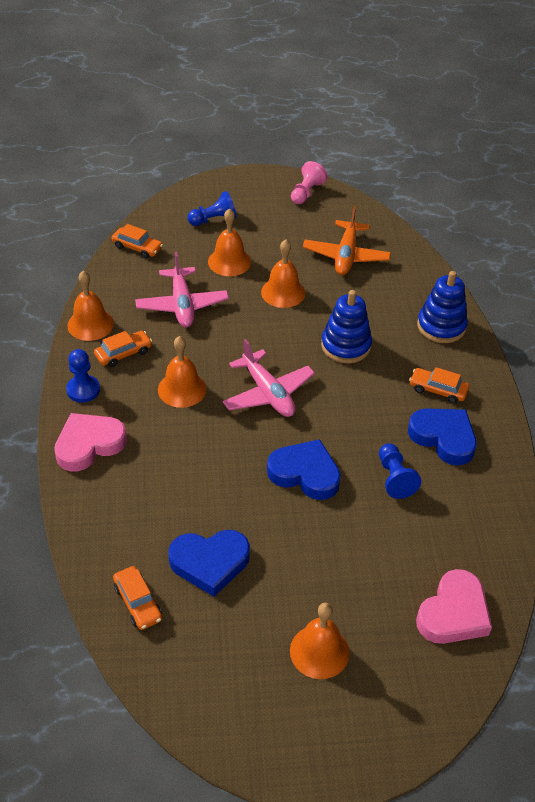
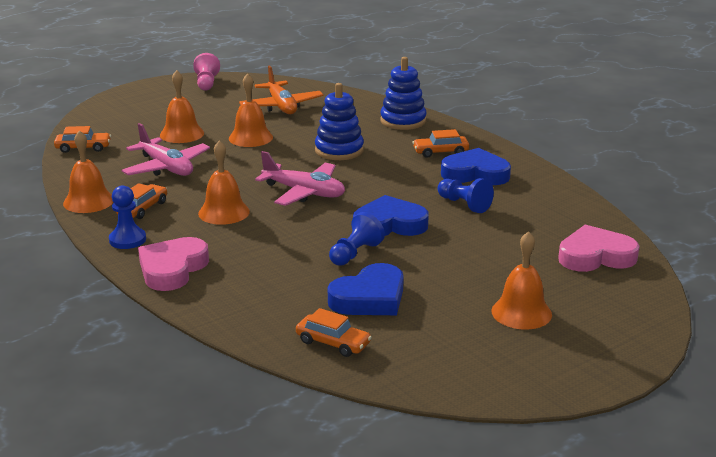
camera: 30 degrees left, 20 degrees down
blue pawn [187,191,236,226] -> blue pawn moved to [329,212,385,266]
pink heart [416,569,492,644] -> pink heart turned 105 degrees counterclockwise [558,225,640,272]

